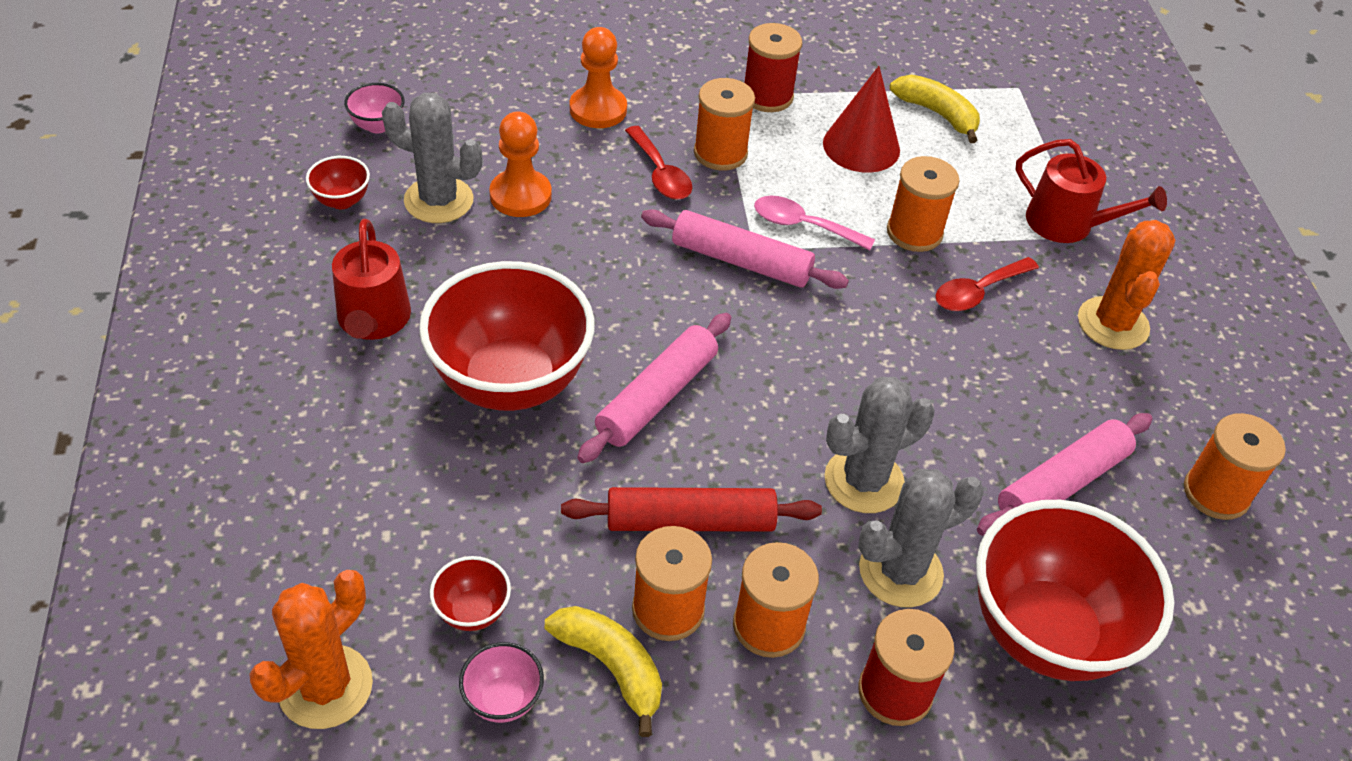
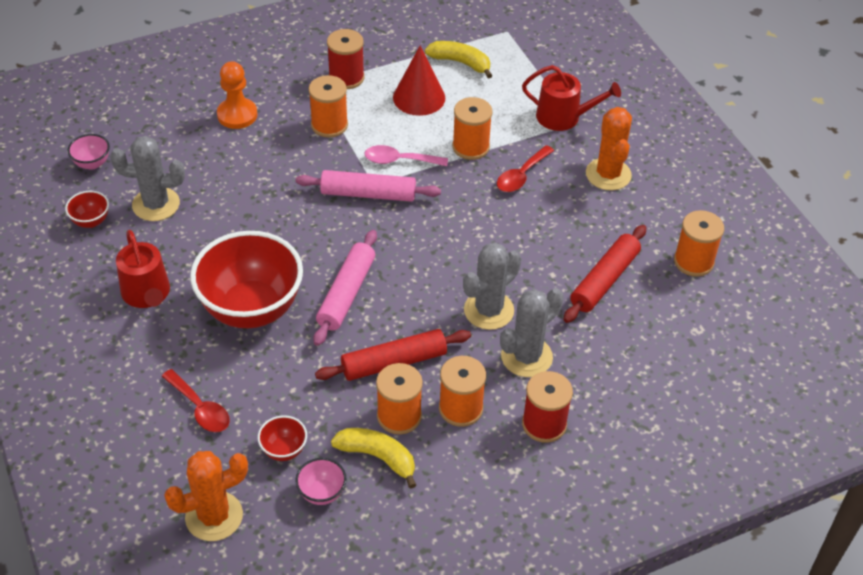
camera: 15 degrees left, 0 degrees up
orange cactus [249,570,373,729] -> orange cactus turned 45 degrees clockwise [164,451,248,541]
orange pawn [489,112,552,217] -> none
red spoon [625,126,692,200] -> red spoon moved to [162,369,230,432]
red bowl [976,500,1174,681] -> none
pink rolling pin [977,413,1152,536] -> red rolling pin [563,225,646,323]

